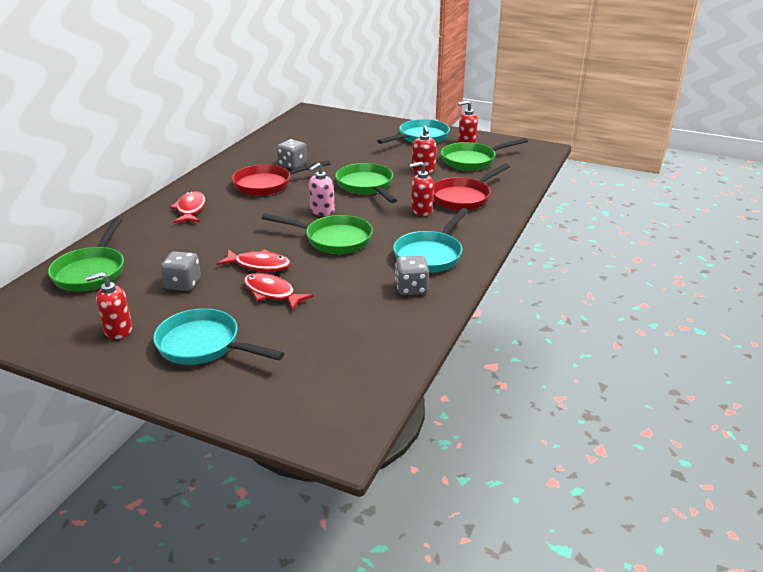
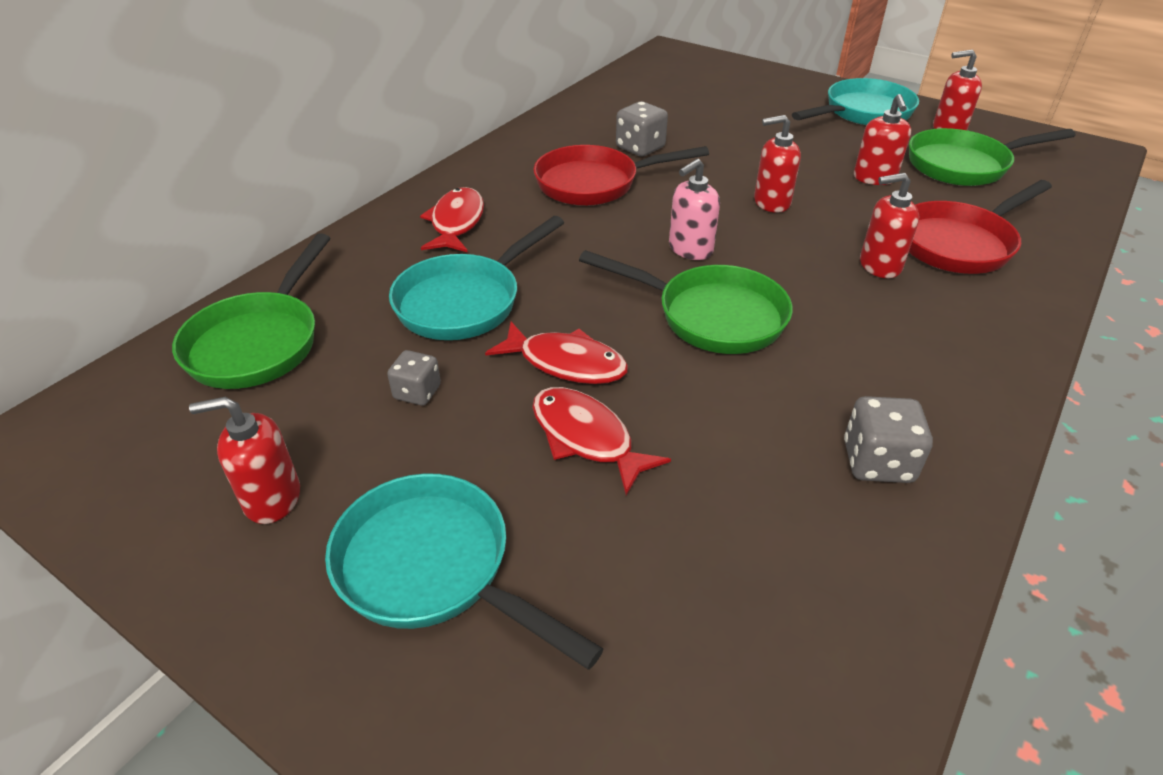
camera: 10 degrees right, 10 degrees up
grey dice [161,251,201,291] -> grey dice [387,350,441,405], size x0.67
green pan [335,163,397,203] -> red soap dispenser [754,115,801,213]
turquoise pan [393,208,469,273] -> turquoise pan moved to [389,216,564,340]

